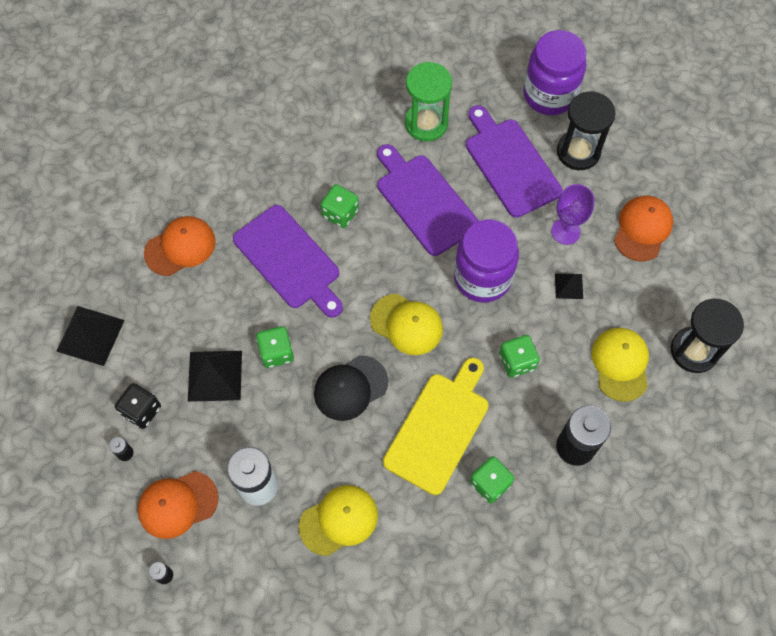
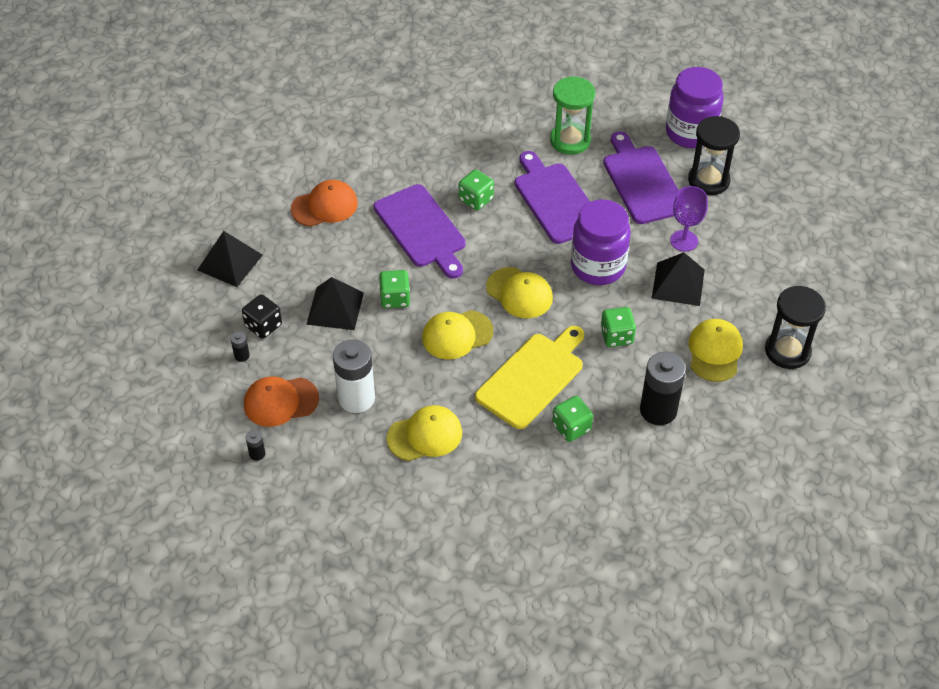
camera: 10 degrees right, 15 degrees down
black cap [314,355,388,421] -> yellow cap [422,310,493,359]
black pyramid [555,273,583,299] -> black pyramid [652,253,705,306], size x1.84
orange cap [614,196,673,261] -> none

